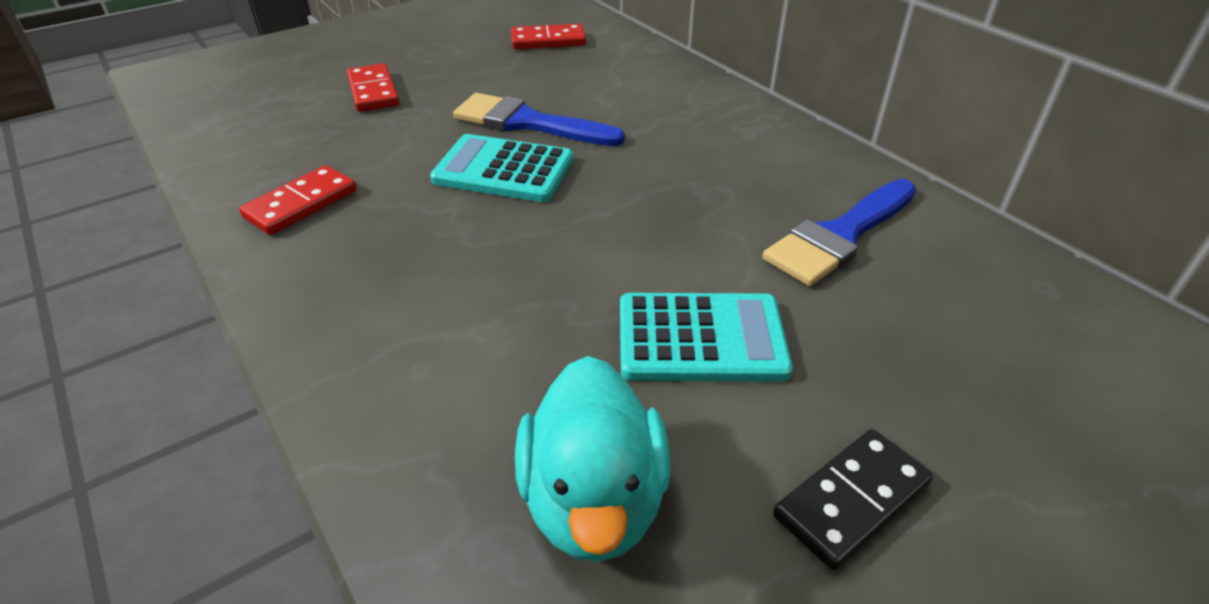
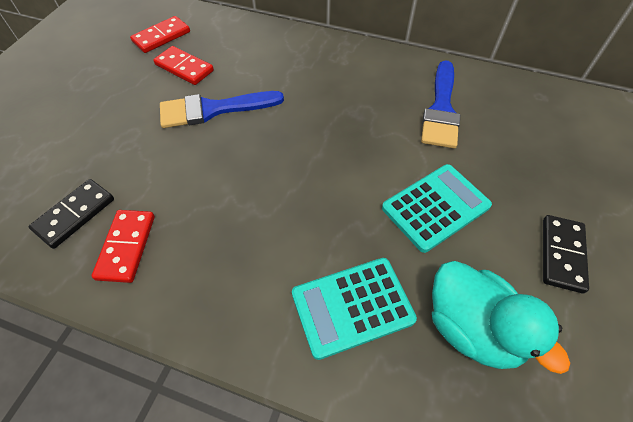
camera: 35 degrees left, 15 degrees up
red domino [347,63,399,112] -> red domino moved to [153,46,214,85]
turquoise calculator [430,134,573,202] -> turquoise calculator moved to [292,258,417,360]
none -> black domino [28,179,114,249]

